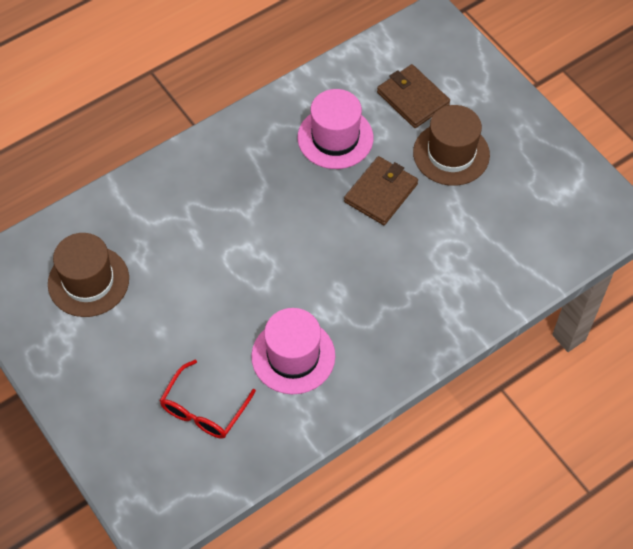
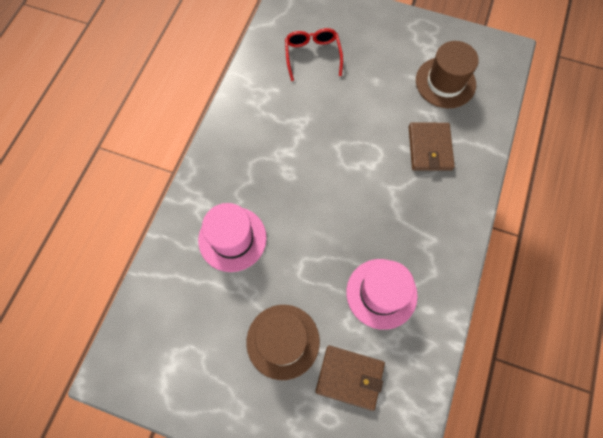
camera: 145 degrees right, 10 degrees up
pink hat [251,308,335,394] -> pink hat moved to [198,203,267,272]
brown wallet [344,156,418,225] -> brown wallet moved to [409,123,455,171]

